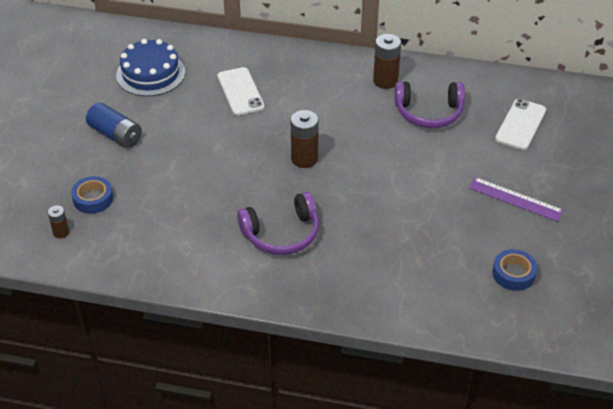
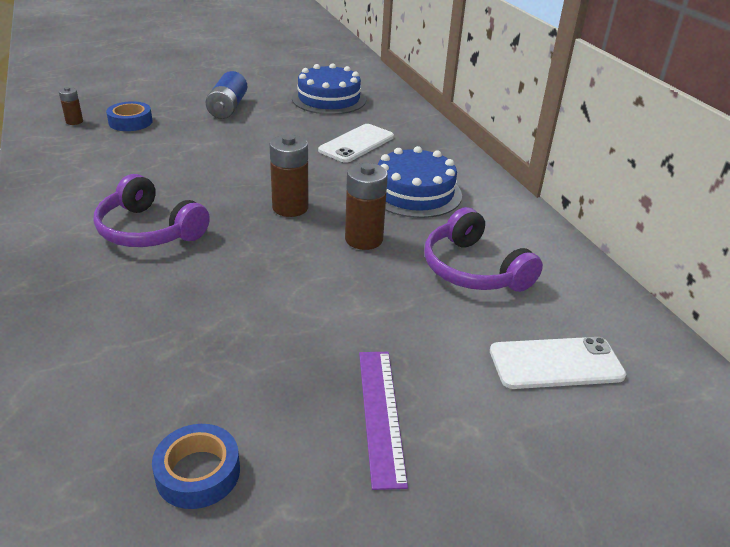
camera: 55 degrees right, 10 degrees down
brown battery [373,34,401,89] -> brown battery moved to [345,163,388,250]
none -> blue cake [378,146,462,218]

